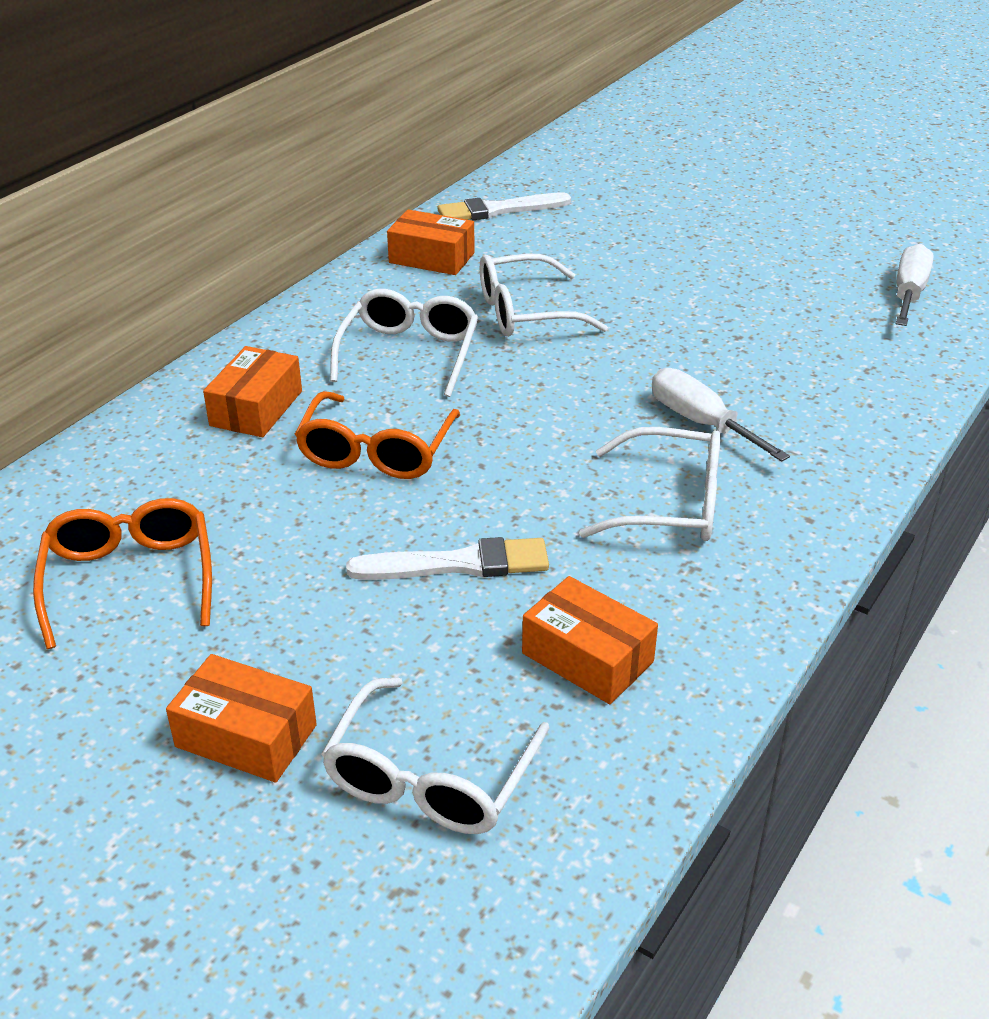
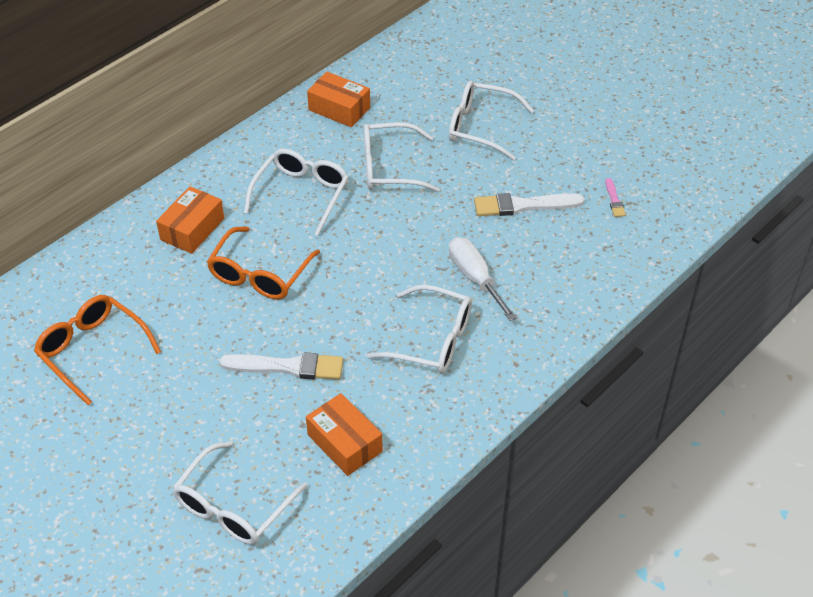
camera: 10 degrees right, 10 degrees up
orange glasses [33,498,212,649] -> orange glasses turned 45 degrees counterclockwise [34,295,161,406]
orange box [166,654,317,782] -> none
white brush [438,193,571,220] -> white brush moved to [474,193,584,216]
white screwdriver [896,244,934,326] -> none
none -> white glasses [449,81,534,160]
none -> pink brush [606,178,626,217]

